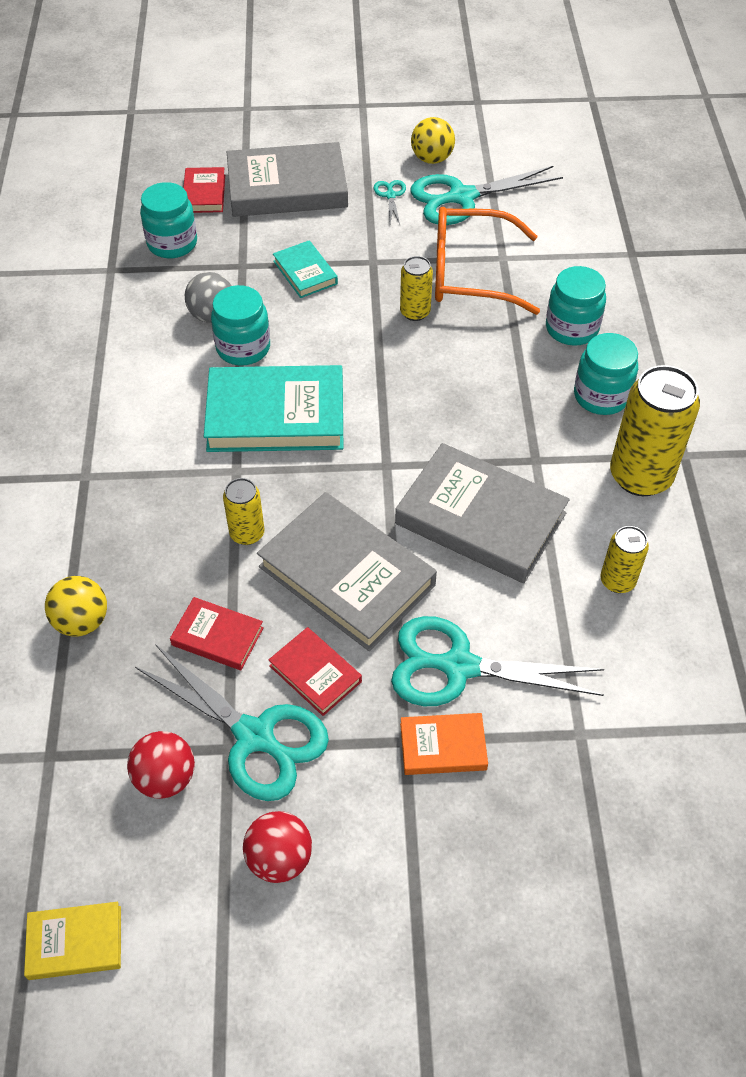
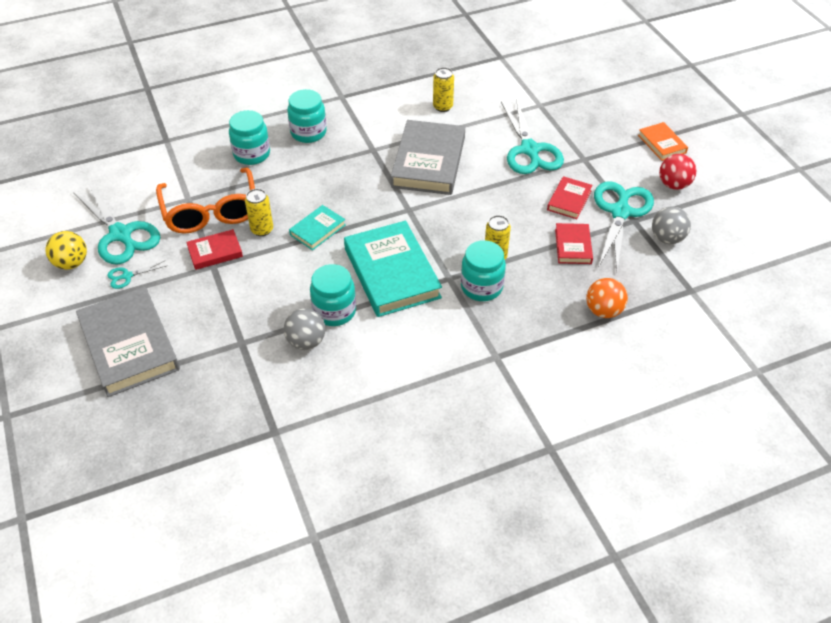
camera: 110 degrees left, 5 degrees down
yellow book [24,902,121,980] -> none
yellow ball [45,576,107,636] -> orange ball [586,278,628,318]
red ball [127,731,195,799] -> grey ball [652,206,691,244]
turquoise jar [140,182,197,258] -> turquoise jar moved to [461,240,506,301]
red book [183,167,225,213] -> red book moved to [186,229,243,270]
grey book [257,492,437,651] -> none
turquoise book [273,240,338,298] -> turquoise book moved to [289,205,346,250]
orange book [400,713,488,775] -> orange book moved to [638,122,688,161]
yellow can [610,365,700,496] -> none

